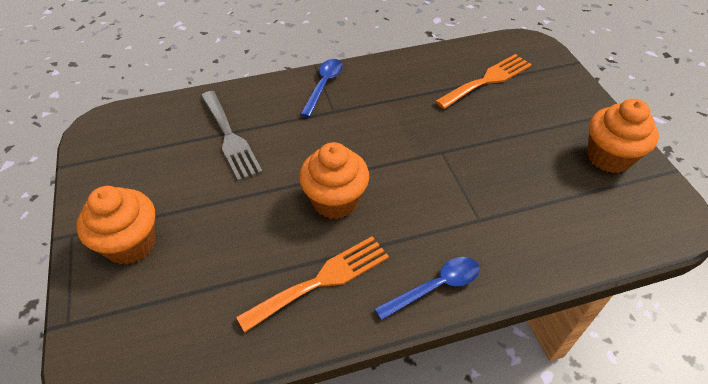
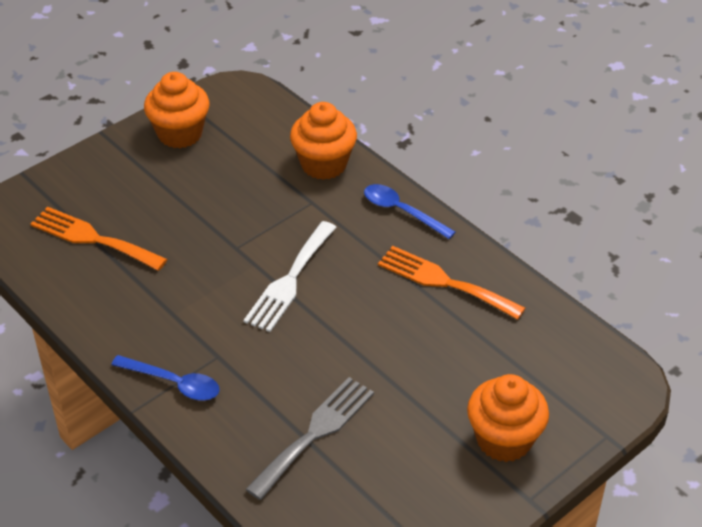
camera: 115 degrees left, 5 degrees down
orange cupcake [299,142,369,219] -> orange cupcake moved to [290,102,357,180]
blue spoon [300,59,343,117] -> blue spoon turned 150 degrees counterclockwise [111,355,220,401]
none -> white fork [243,221,337,332]

